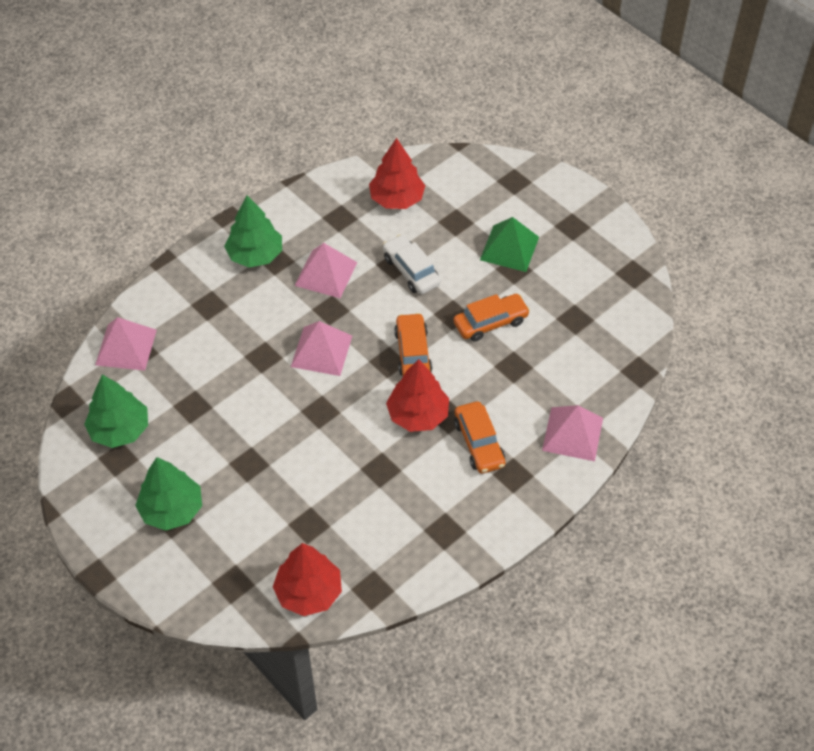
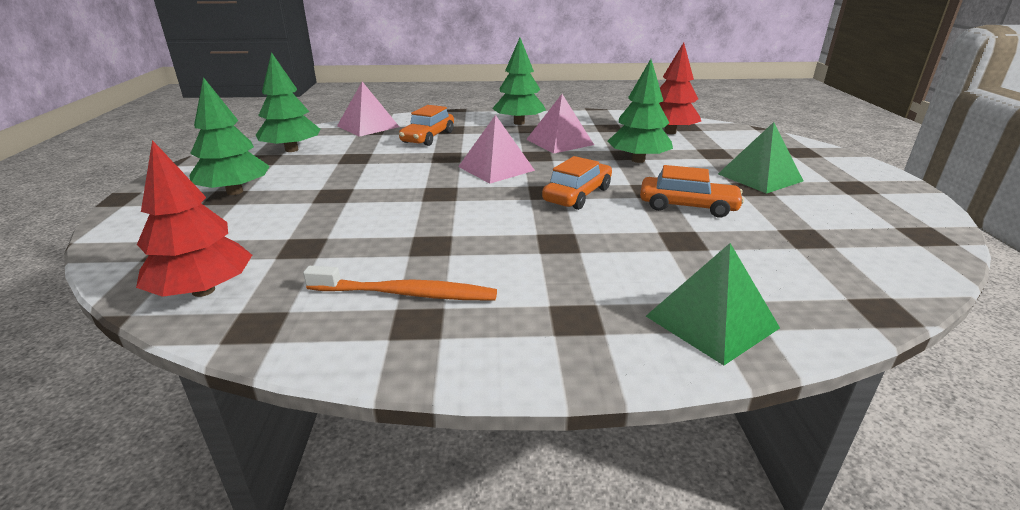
camera: 40 degrees right, 25 degrees down
white car [383,234,441,294] -> green tree [607,59,673,163]
red tree [386,359,449,432] -> none
orange car [454,401,505,474] -> orange car moved to [399,105,454,146]
pink pyramid [542,405,603,461] -> green pyramid [646,243,780,365]
none -> orange toothbrush [303,266,497,300]

